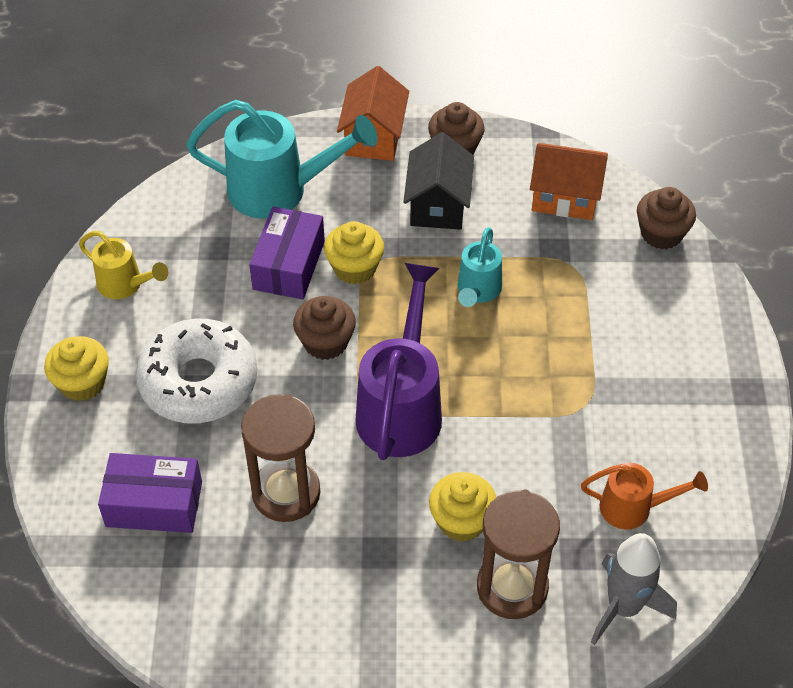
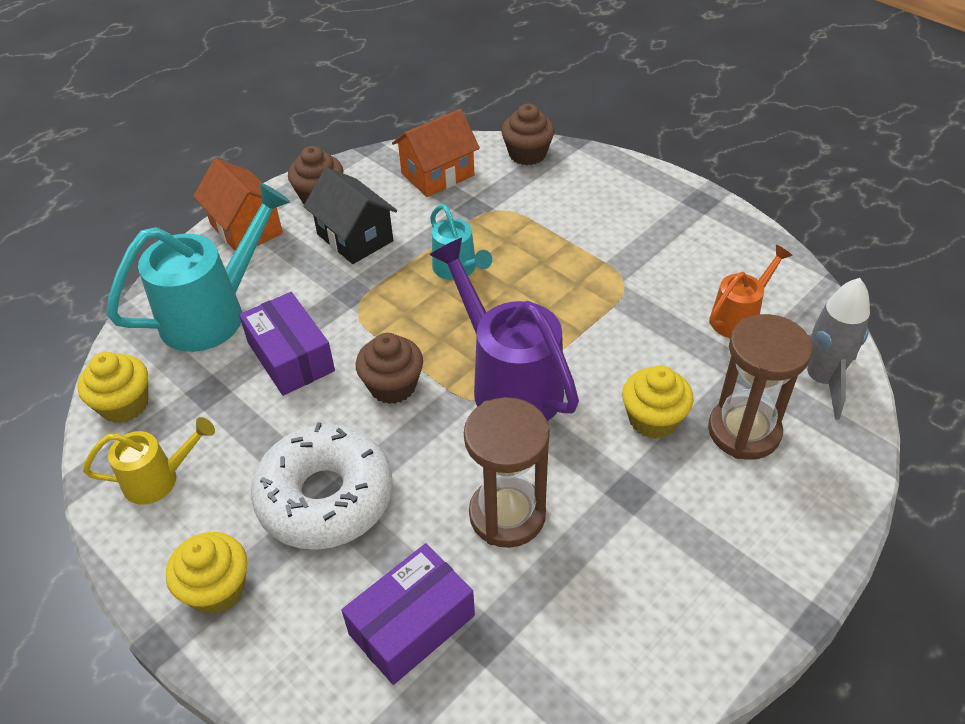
camera: 45 degrees left, 5 degrees down
yellow cupcake [324,221,384,284] -> yellow cupcake moved to [78,352,148,423]

